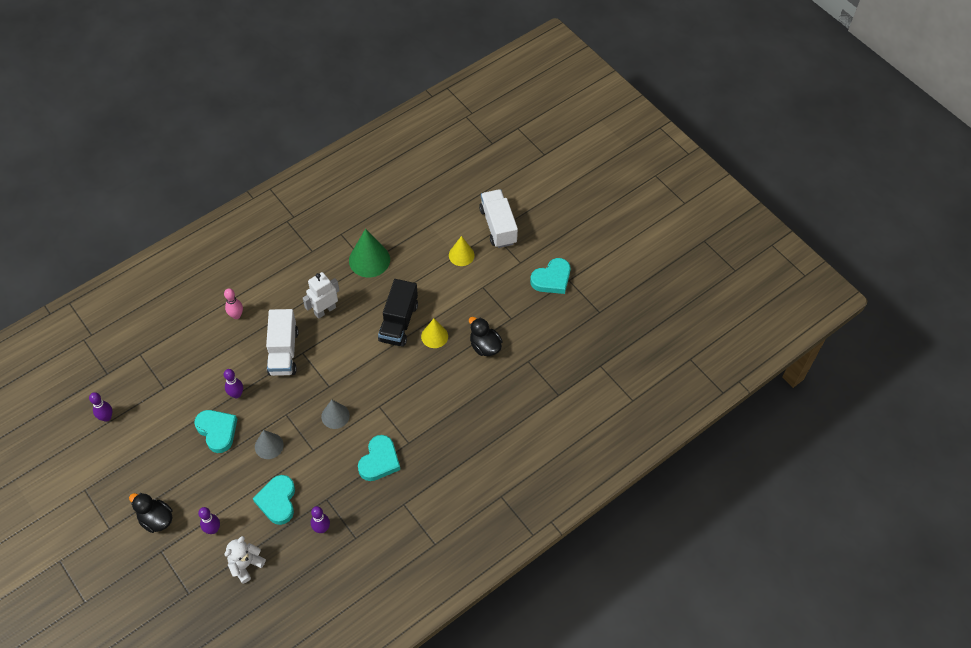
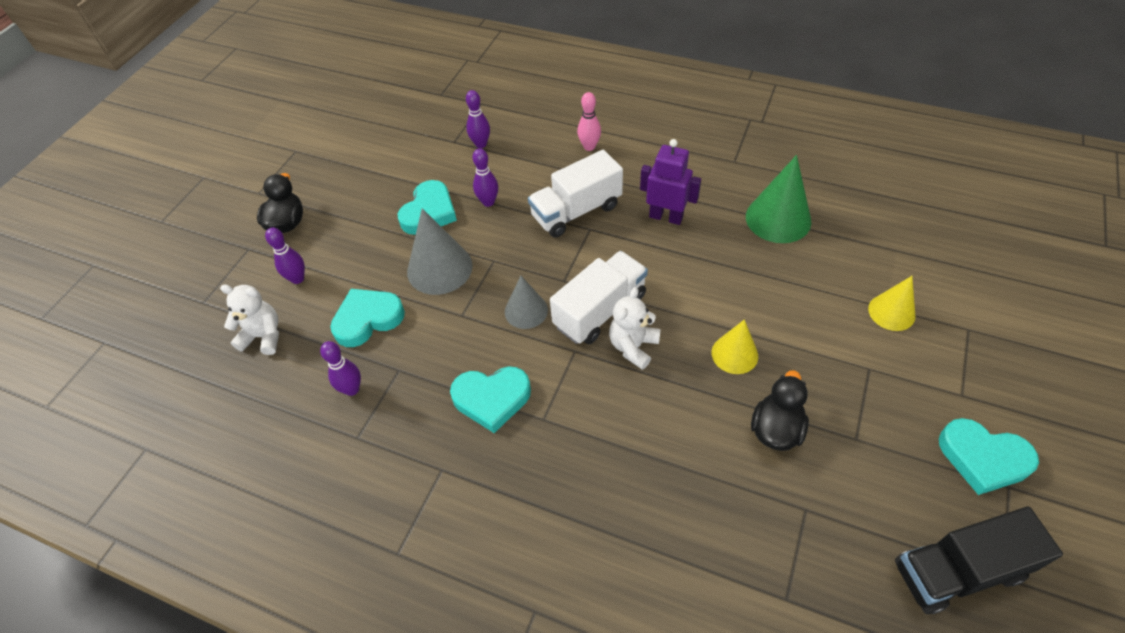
camera: 65 degrees right, 5 degrees down
purple bowling pin [89,392,113,422] -> purple bowling pin moved to [466,90,490,148]
grey cone [255,430,284,459] -> grey cone [407,208,473,295], size x1.59
white robot [303,272,340,319] -> purple robot [640,139,701,225]
black truck [378,279,418,347] -> black truck moved to [895,507,1063,614]
white truck [479,189,518,248] -> white truck moved to [550,251,648,344]
none -> white teddy bear [609,287,661,370]

